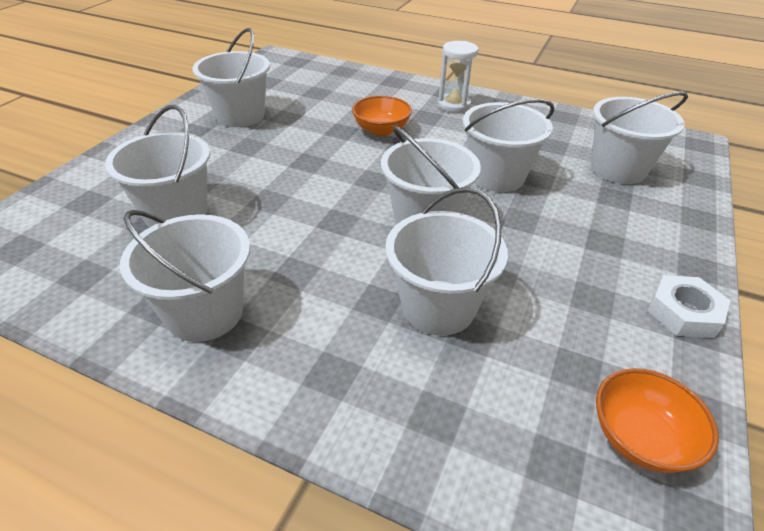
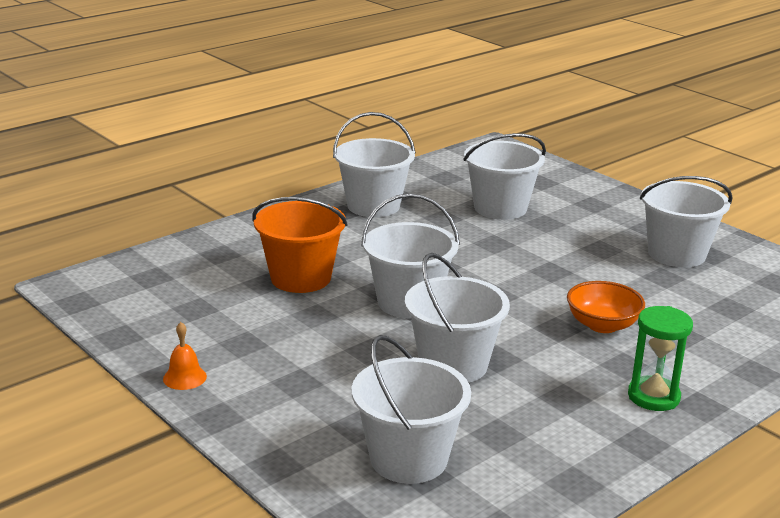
camera: 115 degrees right, 15 degrees down
white bucket [385,187,508,336] -> orange bucket [252,197,348,293]
white hourglass [438,41,478,113] -> green hourglass [628,306,693,411]
orange bowl [596,368,719,473] -> none
white nut [648,275,730,338] -> orange bell [163,322,207,390]

